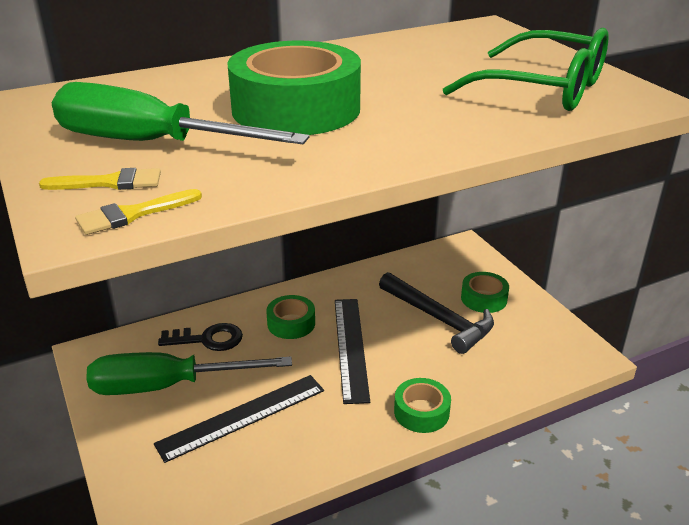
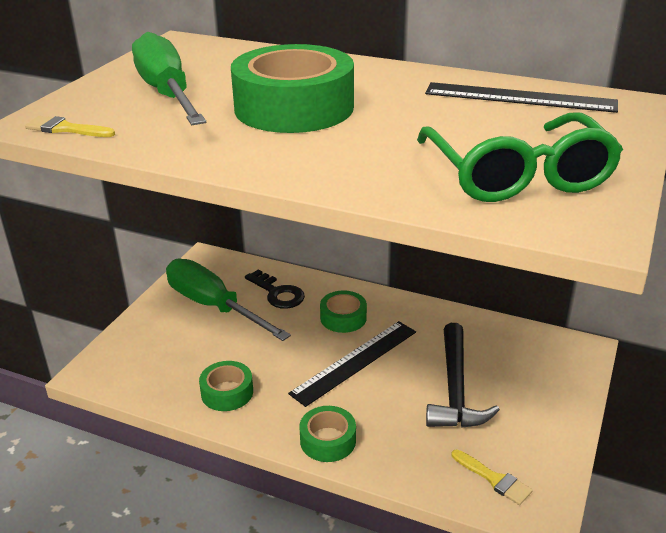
camera: 50 degrees right, 0 degrees up
yellow brush [39,168,161,190] -> yellow brush moved to [452,449,533,505]
black ruler [154,375,324,463] -> black ruler moved to [425,82,618,113]
green tape [461,272,509,313] -> green tape moved to [199,361,253,411]

